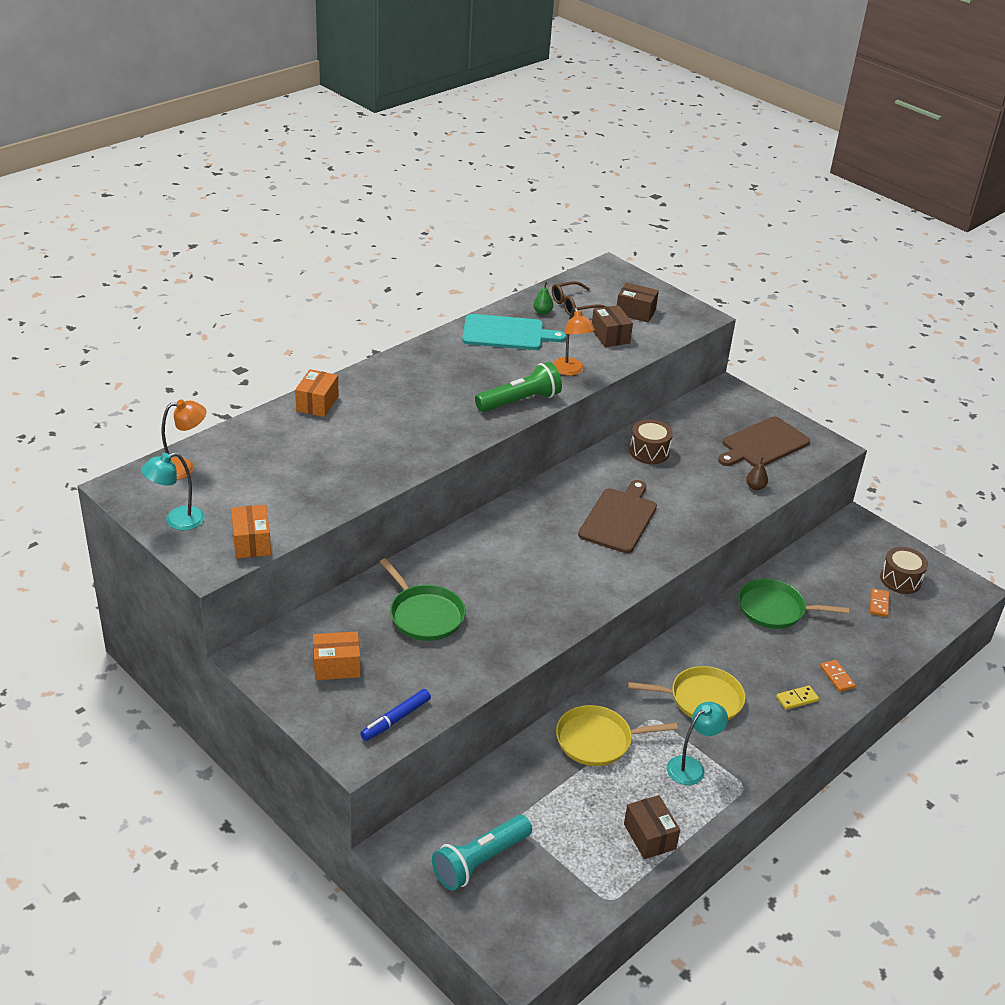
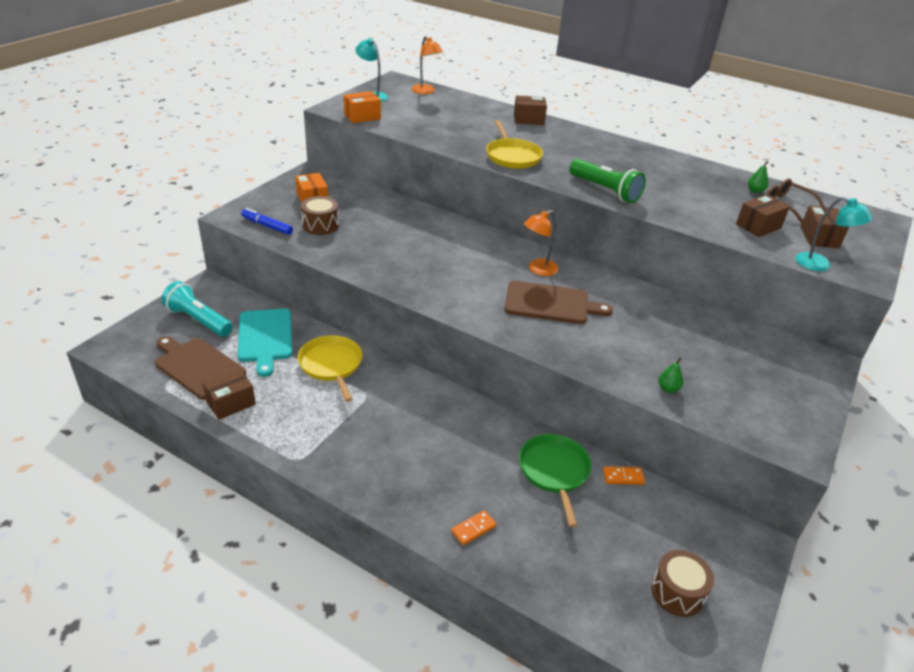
camera: 75 degrees right, 0 degrees up
orange box [295,369,339,417] -> brown box [514,96,547,125]
green pan [380,558,465,641] -> none
turquoise cutting board [462,314,566,350] -> turquoise cutting board moved to [238,309,292,377]
orange lamp [553,307,595,376] -> orange lamp moved to [524,210,559,276]
yellow pan [628,666,745,720] -> yellow pan moved to [486,121,543,169]
brown drum [630,419,673,464] -> brown drum moved to [301,196,339,235]
turquoise lamp [667,702,728,785] -> turquoise lamp moved to [795,196,873,271]
brown cutting board [718,416,810,467] -> brown cutting board moved to [155,336,246,400]
brown pear [746,457,768,490] -> green pear [658,358,684,393]
yellow domino [776,686,819,710] -> none
orange domino [870,588,889,617] -> orange domino moved to [603,467,645,485]

